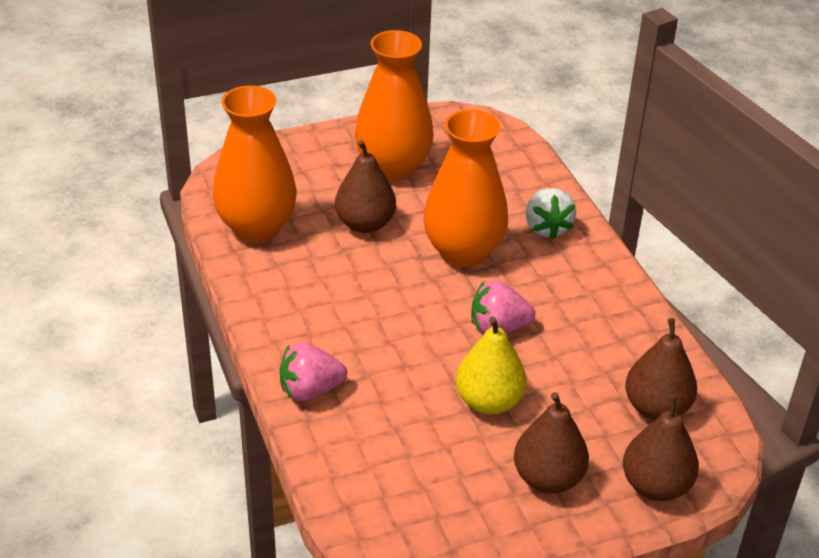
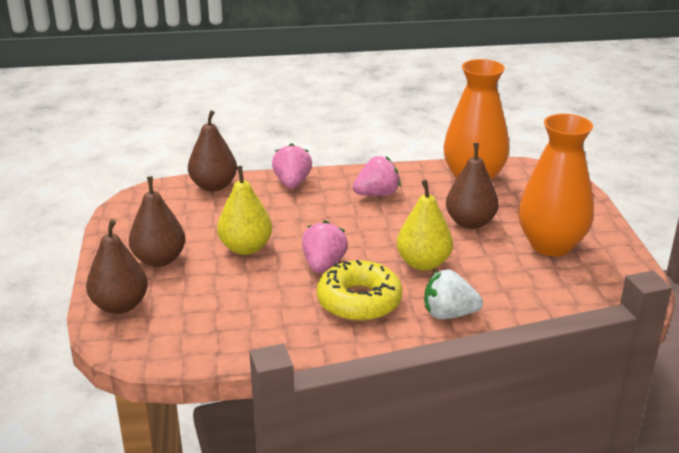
camera: 105 degrees right, 10 degrees down
orange vase [423,109,508,267] -> yellow pear [397,180,453,271]
brown pear [625,318,697,420] -> brown pear moved to [188,110,237,191]
none -> yellow donut [317,260,402,322]
none -> pink strawberry [353,156,401,196]

